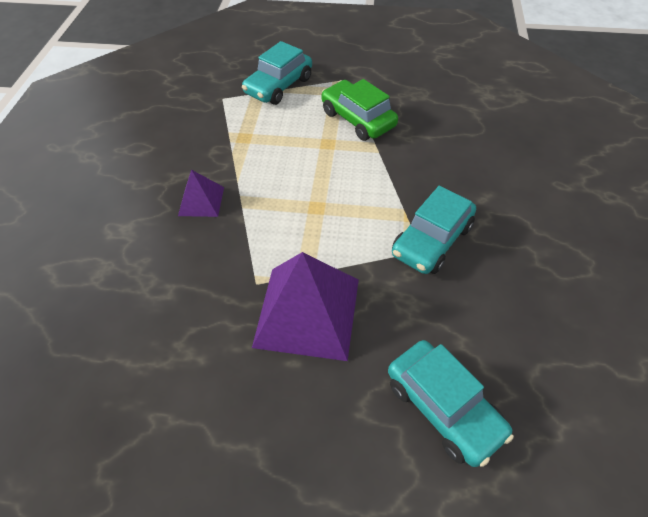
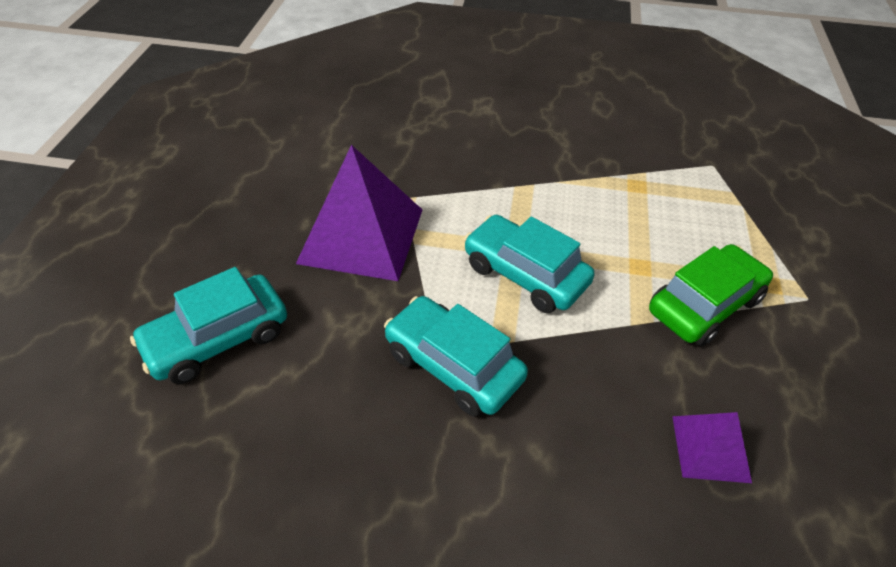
camera: 90 degrees right, 5 degrees down
purple pyramid [178,170,224,217] -> purple pyramid moved to [672,412,752,483]
turquoise car [242,41,312,105] -> turquoise car moved to [464,215,595,313]

